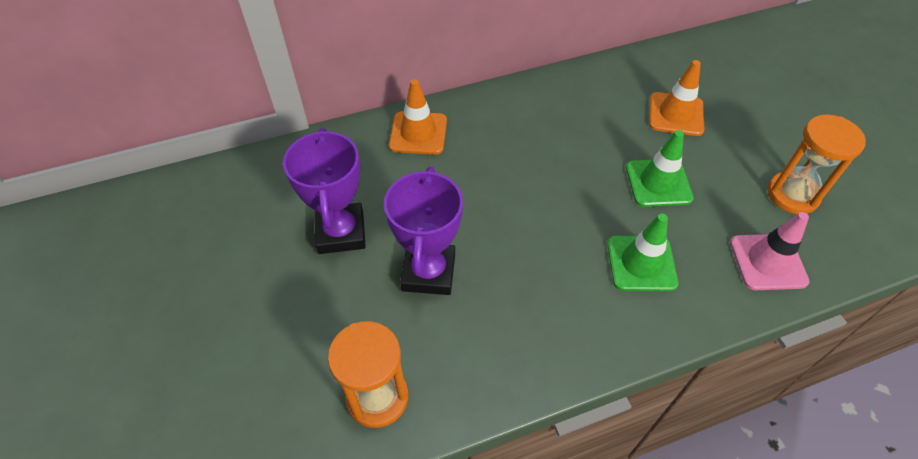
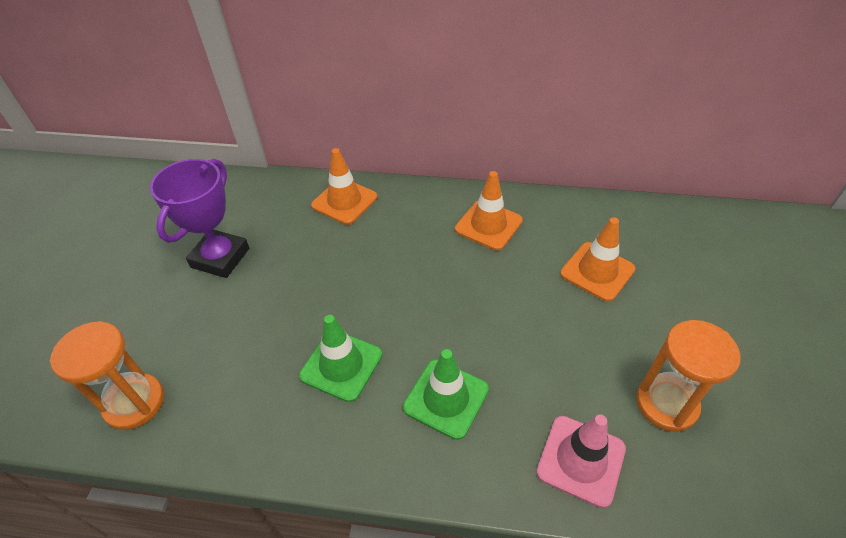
camera: 30 degrees right, 5 degrees down
purple trophy [384,167,463,295] -> none
green traffic cone [626,130,694,207] -> green traffic cone moved to [299,315,382,402]
none -> orange traffic cone [455,171,523,251]

